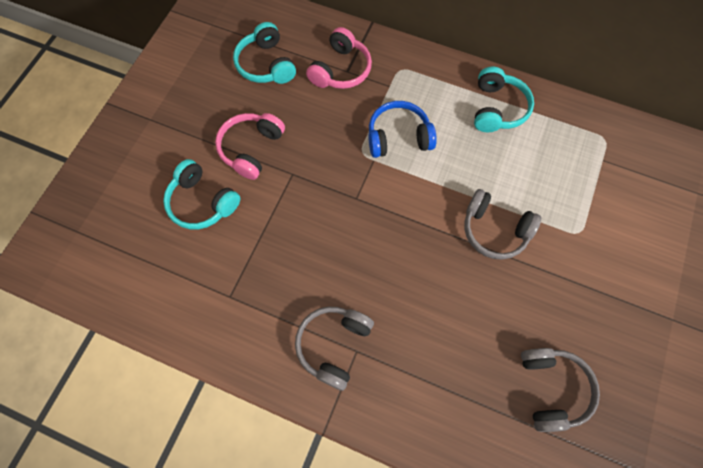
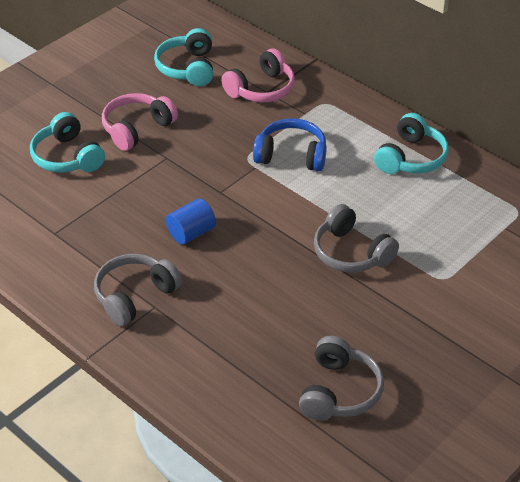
camera: 20 degrees right, 25 degrees down
none -> blue cylinder [166,198,216,245]

